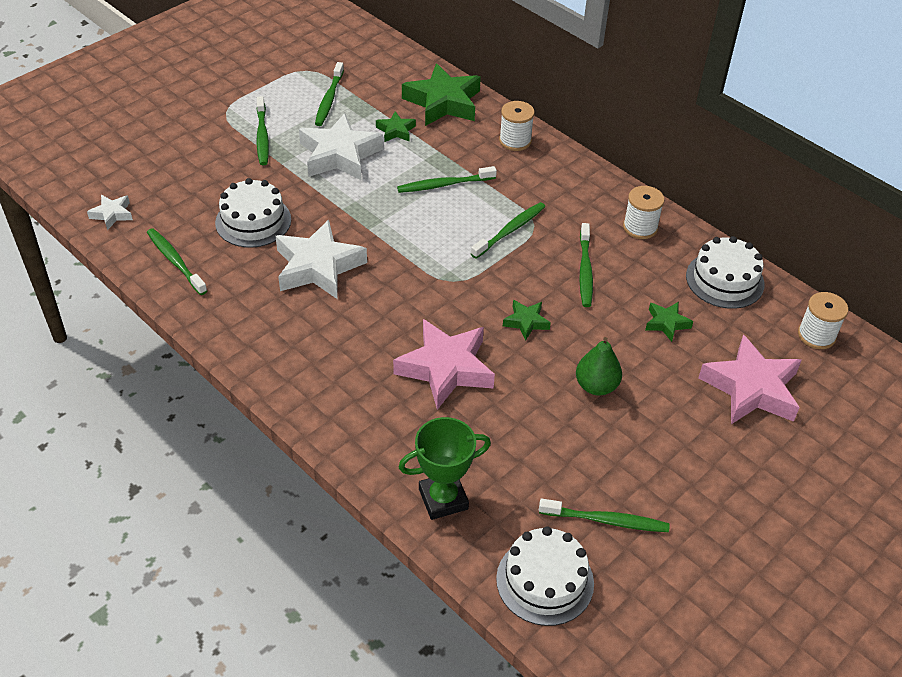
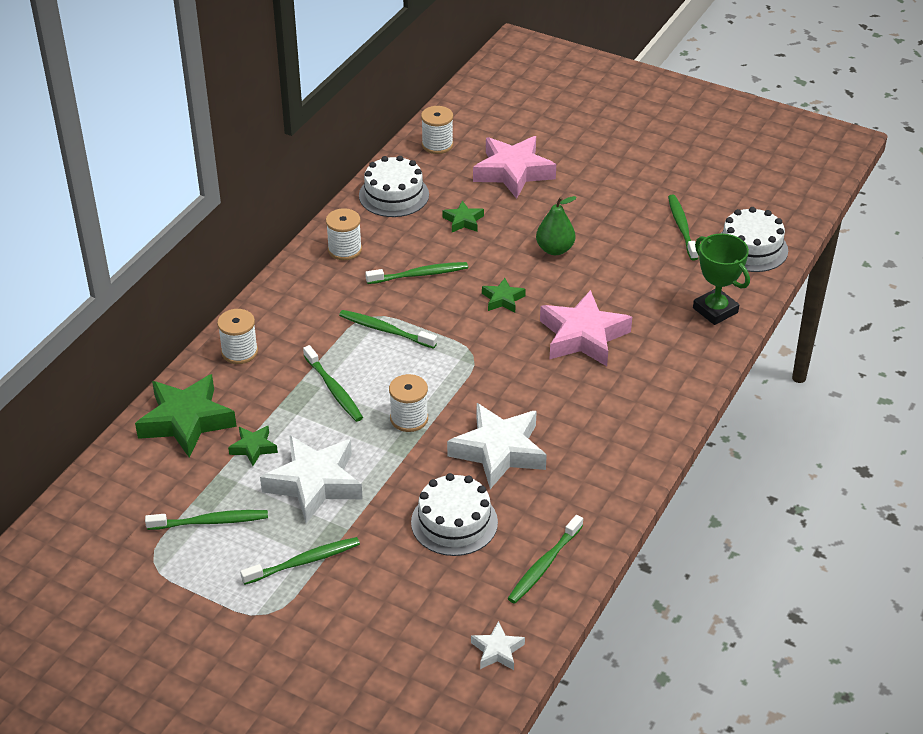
camera: 105 degrees left, 5 degrees down
none -> white spool [389,374,428,432]

